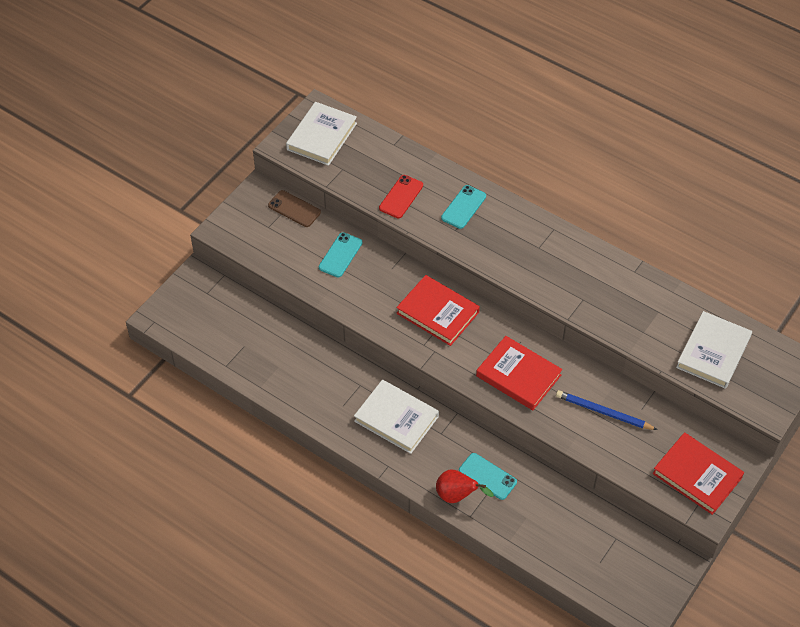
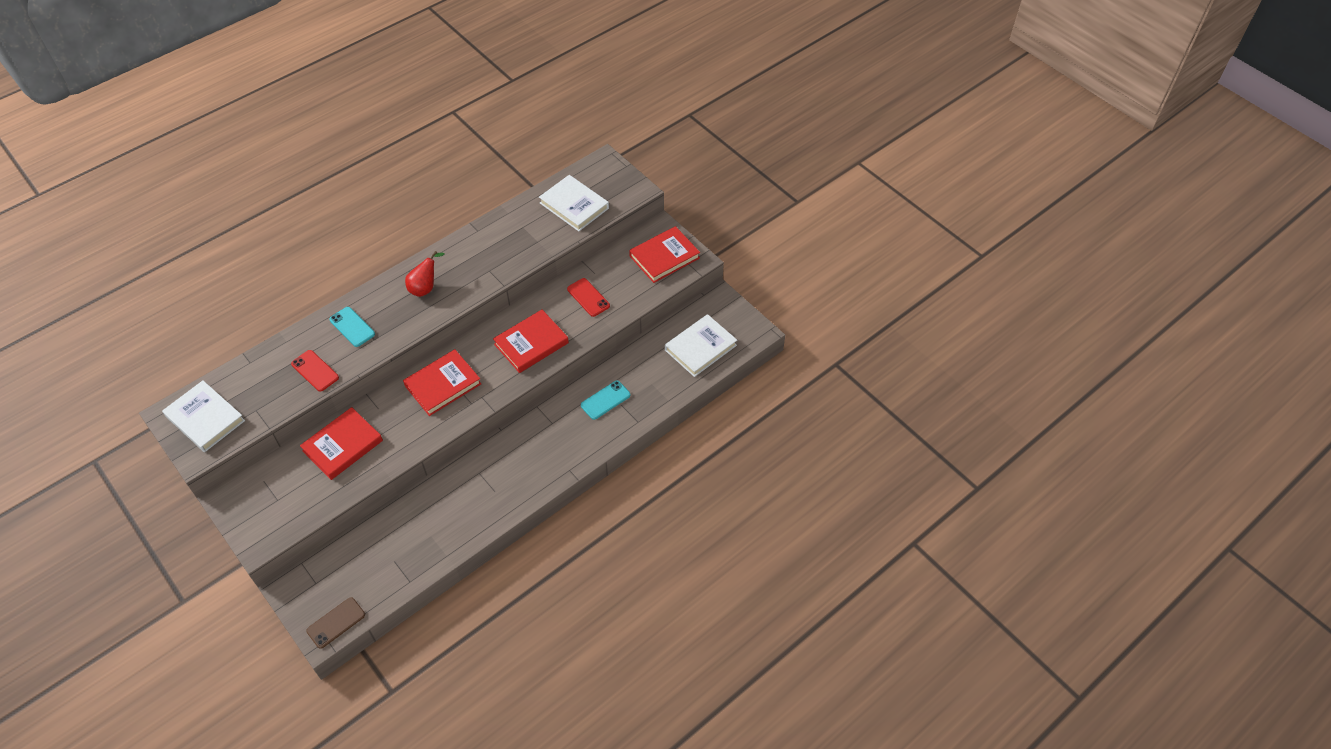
camera: 75 degrees left, 0 degrees up
brown phone [268,190,321,227] -> brown phone moved to [306,597,365,649]
turquoise phone [319,232,362,277] -> red book [300,407,383,480]
white book [354,379,439,454] -> white book moved to [665,314,737,377]
red pear [436,470,494,503] -> red pear moved to [405,251,445,297]
blue pencil [556,390,657,430] -> red phone [567,278,610,317]

